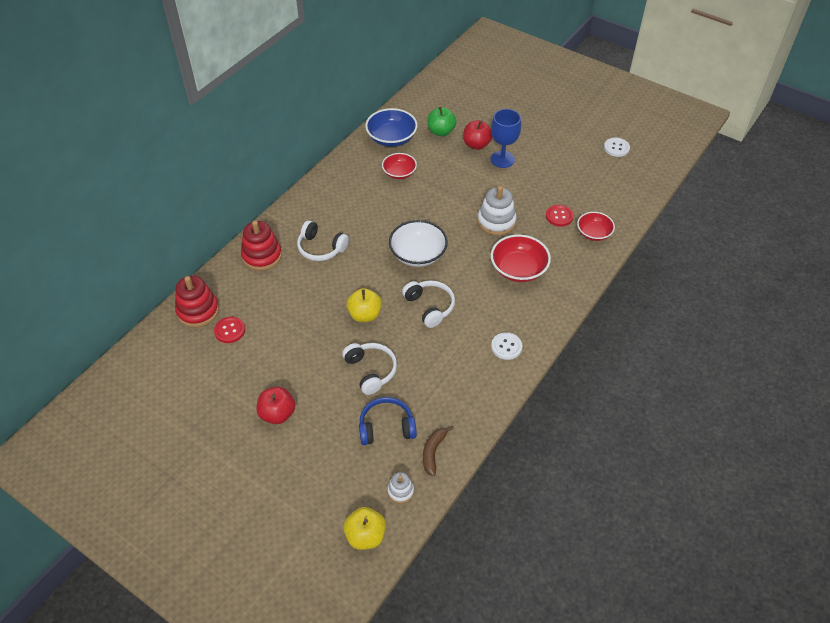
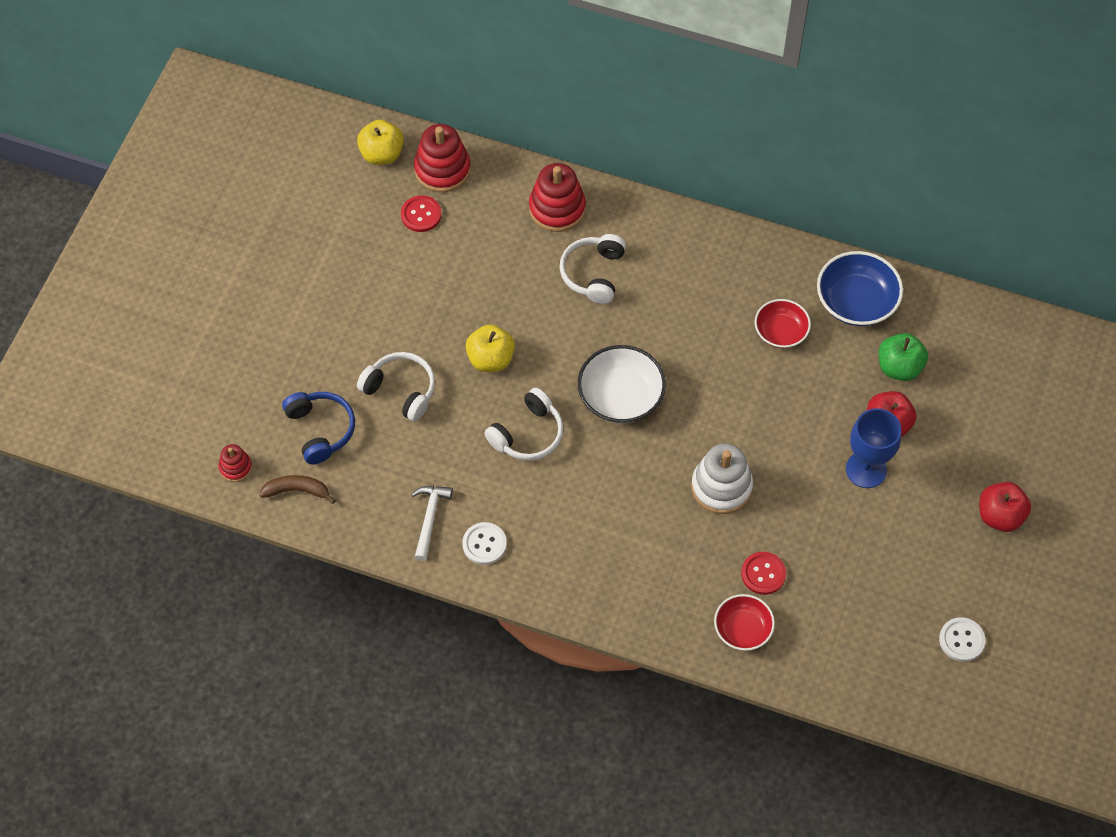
camera: 75 degrees right, 10 degrees up
red apple [257,387,295,424] -> red apple moved to [979,482,1031,532]
white headphones [342,343,397,395] -> white headphones turned 105 degrees counterclockwise [357,352,435,422]
yellow apple [343,507,386,550] -> yellow apple moved to [357,120,404,165]
white stacking toy [387,472,414,503] -> red stacking toy [219,444,252,482]
red bowl [491,235,551,282] -> none
none -> white hammer [411,486,453,561]

